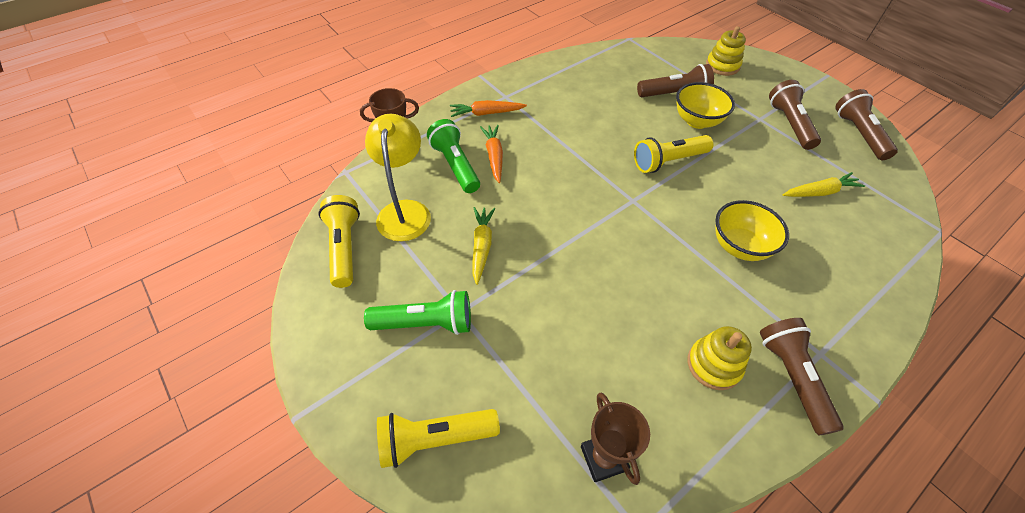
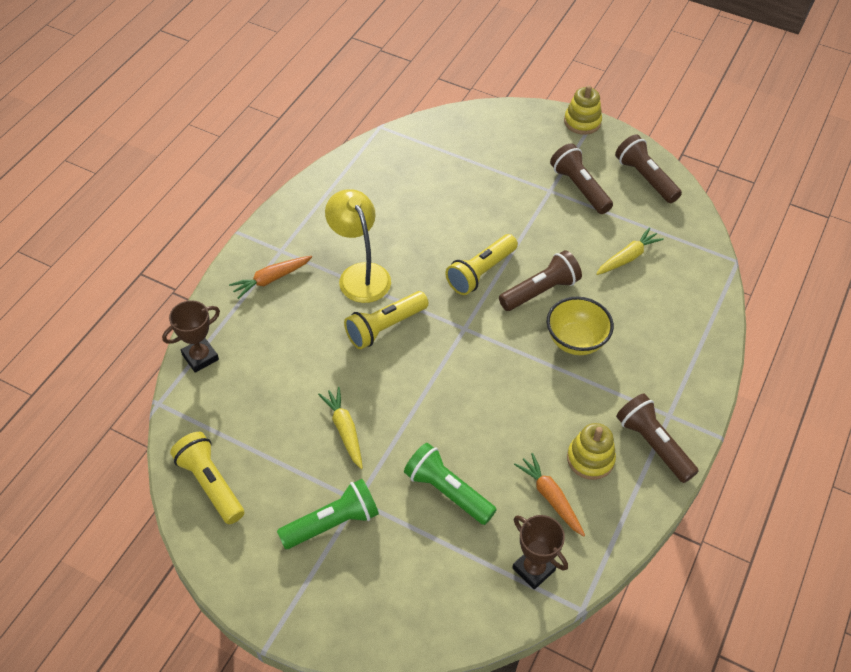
camera: 25 degrees left, 0 degrees up
yellow lamp [365,114,431,241] -> yellow lamp moved to [325,189,391,303]
yellow flashlight [377,409,500,468] -> yellow flashlight moved to [344,291,429,349]
green flashlight [427,119,480,193] -> green flashlight moved to [404,443,497,525]
orange carrot [480,125,503,183] -> orange carrot moved to [514,453,585,536]
brown flashlight [637,64,714,97] -> brown flashlight moved to [499,250,582,311]
yellow bowl [676,82,735,129] -> none
yellow stacking toy [706,26,746,76] -> yellow stacking toy moved to [564,85,602,135]

